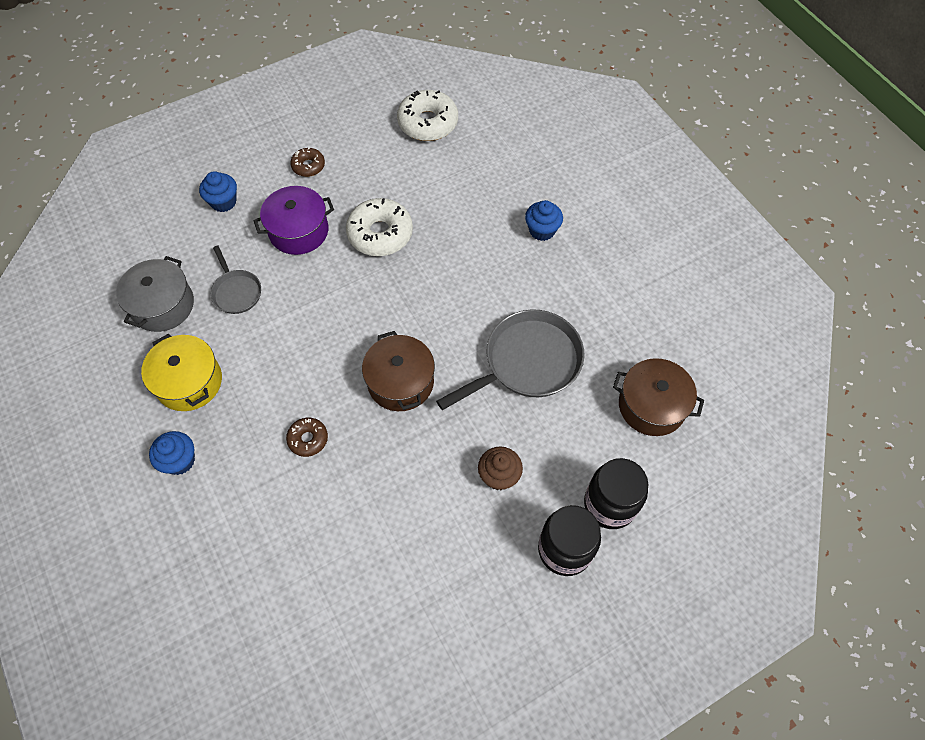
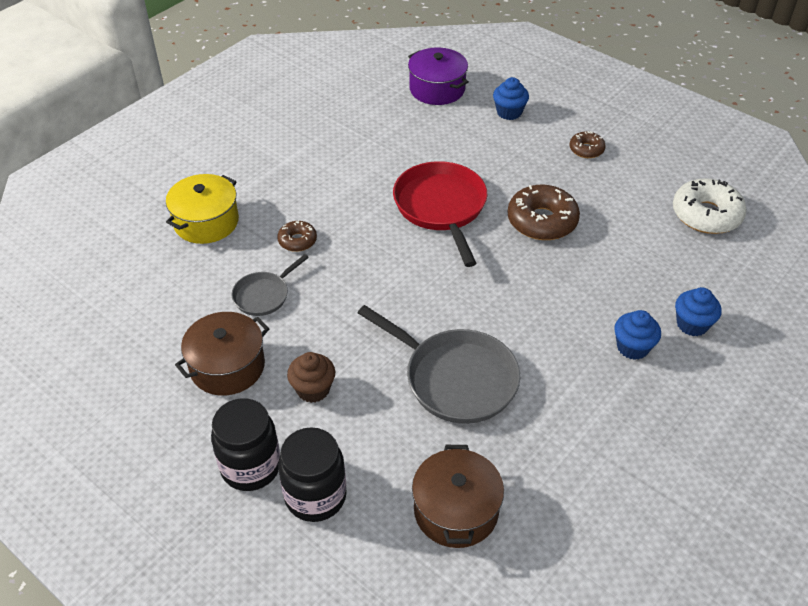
camera: 70 degrees right, 15 degrees down
grey pot [116,256,194,332] -> none
yellow pot [141,334,222,411] -> yellow pot moved to [166,174,239,244]
blue cupcake [149,431,195,475] -> blue cupcake moved to [675,287,722,336]
grey pan [211,245,261,314] -> grey pan moved to [232,254,309,316]
purple pot [253,186,334,255] -> purple pot moved to [408,48,469,105]
white donut [346,198,413,256] -> brown donut [507,185,580,240]
brown pot [362,331,435,411] -> brown pot moved to [175,312,269,396]
none -> red pan [393,161,487,267]

